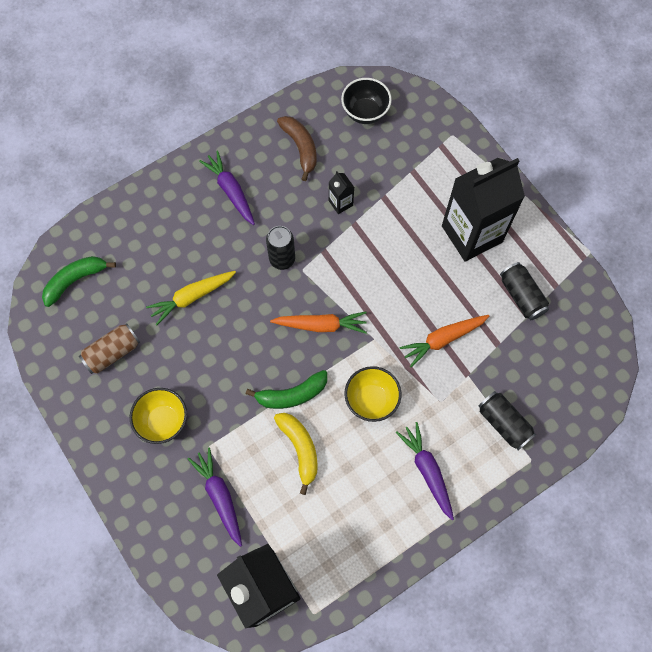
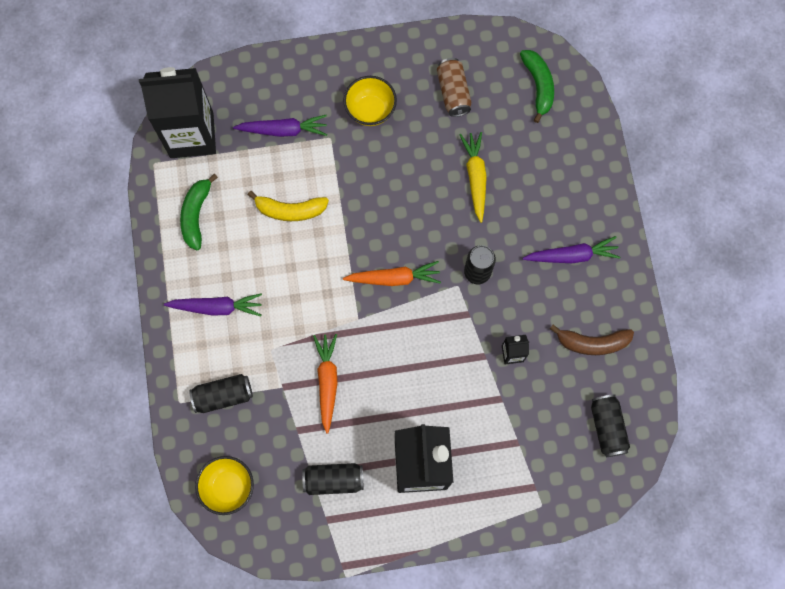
camera: 115 degrees right, 5 degrees up
green banana [246,370,327,409] -> green banana moved to [180,174,218,250]
orange carrot [270,311,367,334] -> orange carrot turned 120 degrees counterclockwise [343,261,441,286]
black bowl [341,78,392,124] -> black can [591,394,630,457]
yellow bowl [345,366,401,422] -> yellow bowl moved to [195,456,254,515]

